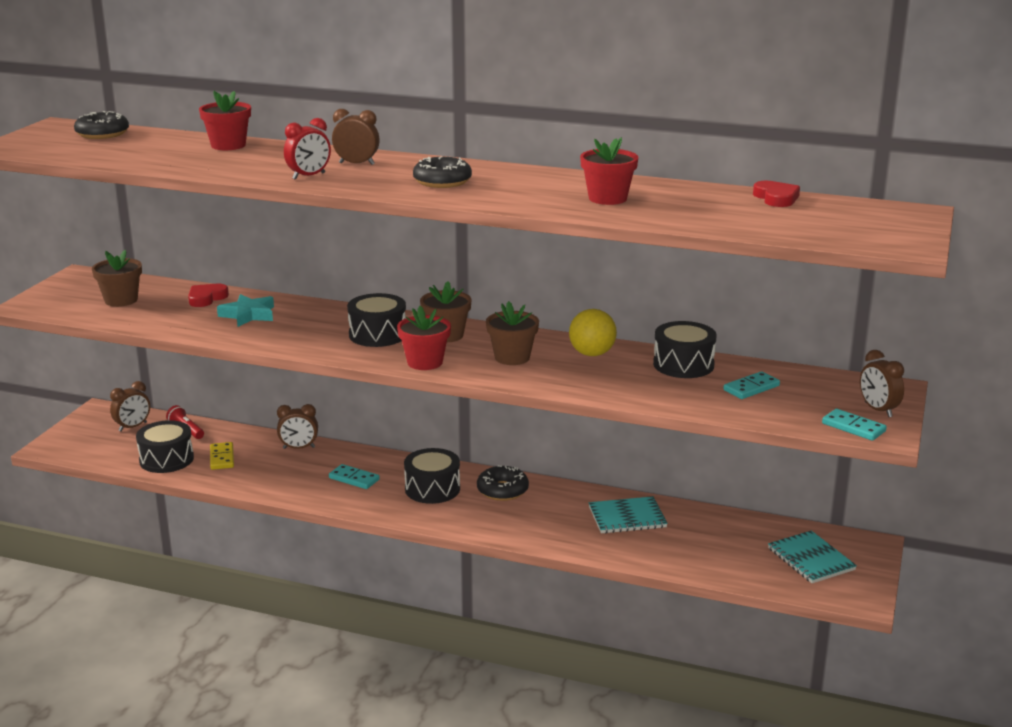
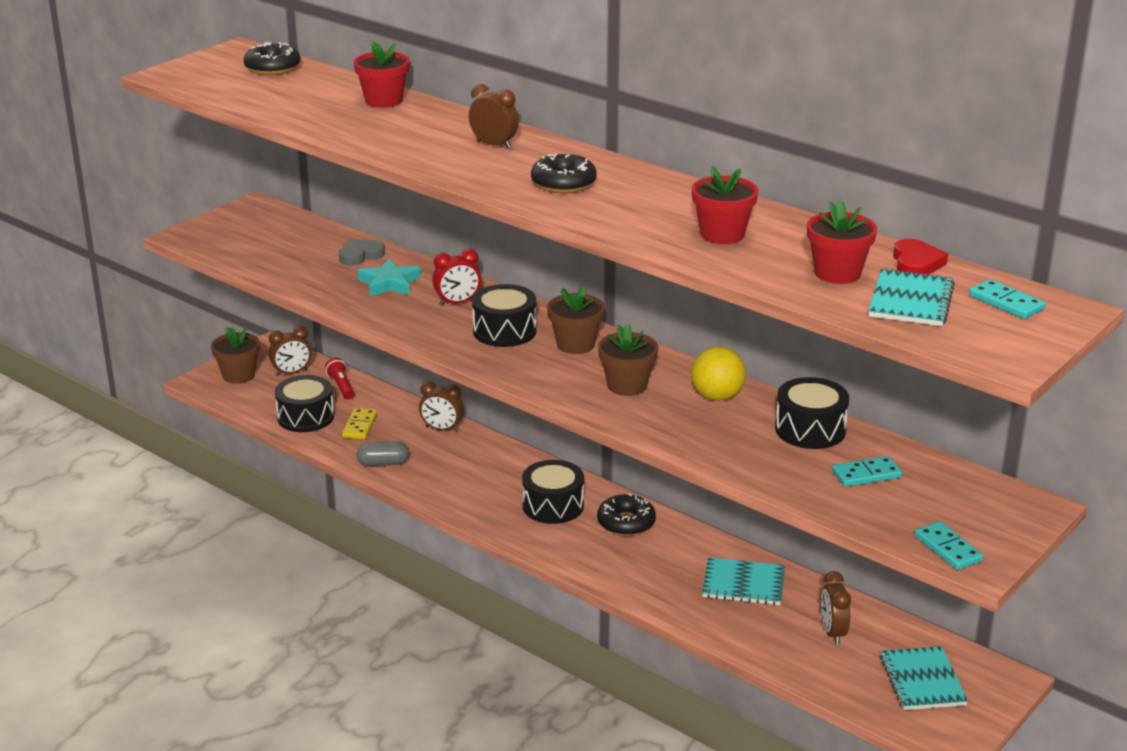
camera: 20 degrees right, 5 degrees up
brown flower pot [92,250,142,307] -> brown flower pot moved to [211,327,260,384]
red heart [188,284,229,307] -> grey heart [339,239,385,265]
red clock [284,118,331,180] -> red clock moved to [432,249,481,306]
turquoise domino [329,464,380,489] -> turquoise domino moved to [969,279,1046,319]
red flower pot [397,306,451,370] -> red flower pot moved to [807,200,877,284]
brown clock [860,350,904,417] -> brown clock moved to [821,571,851,645]
none -> grey capsule [356,441,409,466]
none -> turquoise notebook [868,269,955,326]

